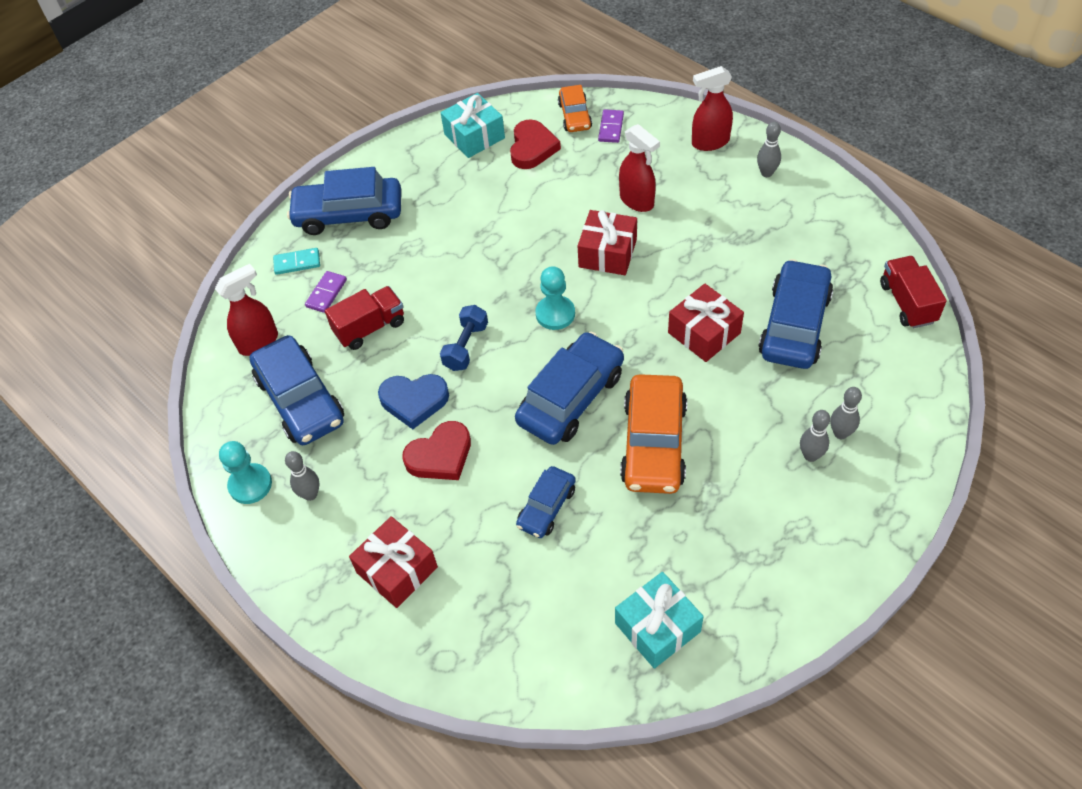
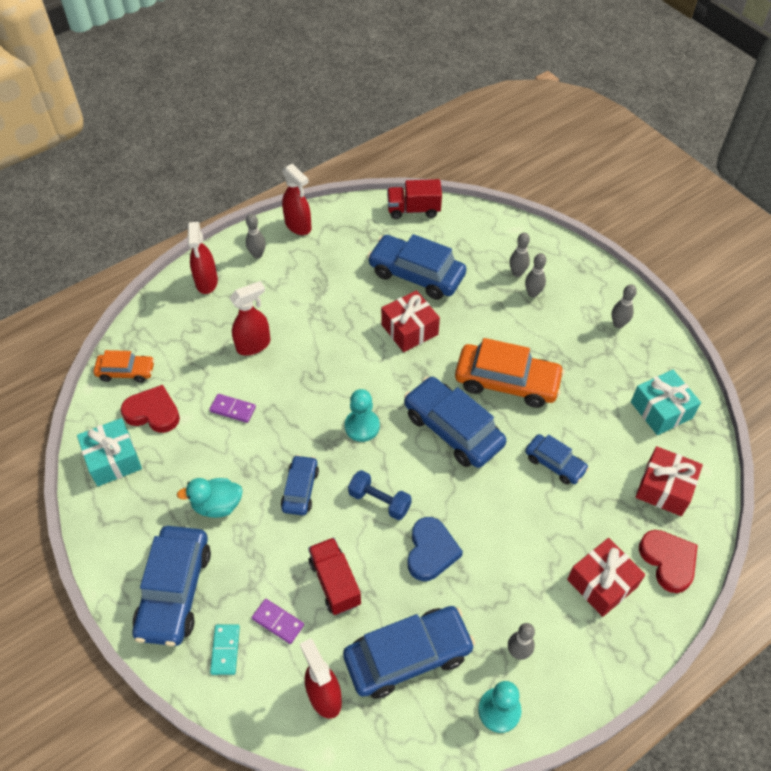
camera: 85 degrees left, 0 degrees up
red heart [402,421,471,480] -> red heart moved to [639,530,698,593]
red gift [578,210,637,275] -> red gift moved to [635,446,703,516]
purple domino [598,110,624,143] -> purple domino moved to [209,394,256,423]
none -> turquoise duck [177,478,243,518]
none -> blue car [281,455,319,516]
none -> red spray bottle [282,164,312,235]
none -> grey bowling pin [612,284,637,328]

